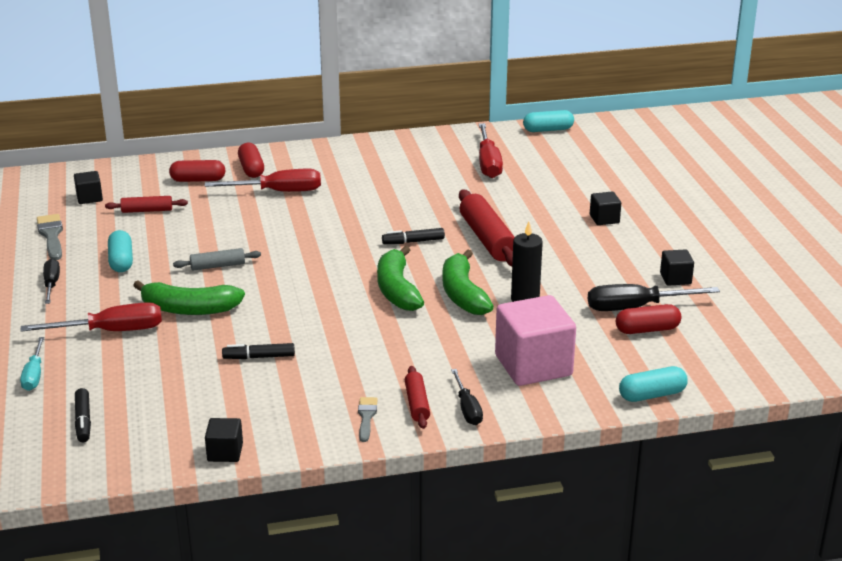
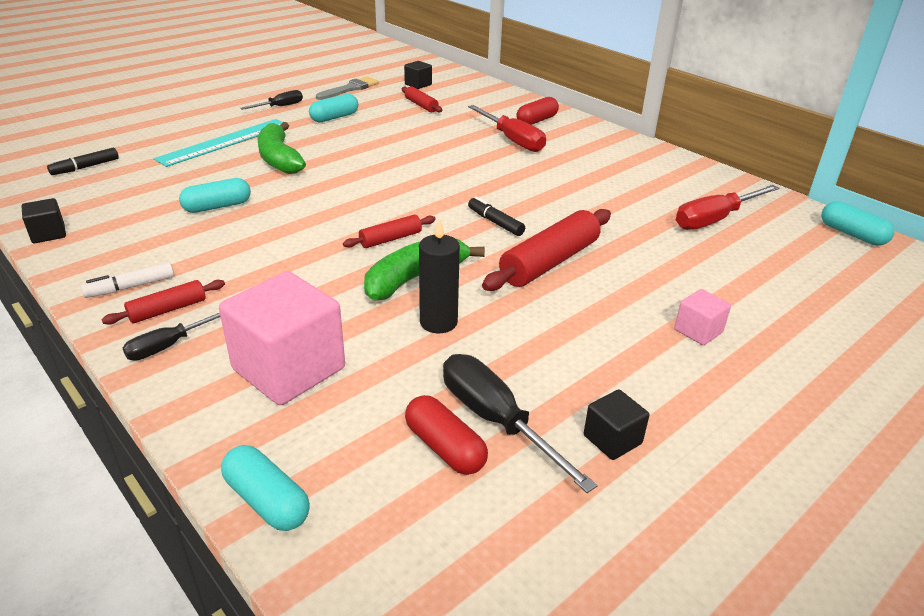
camera: 60 degrees right, 5 degrees up
red screwdriver [20,302,162,332] -> turquoise ruler [154,119,283,167]
turquoise screwdriver [20,337,44,391] -> none
red capsule [169,160,225,182] -> none
grey rolling pin [173,248,261,270] -> none
black marker [222,343,295,359] -> turquoise capsule [179,178,251,213]
grey brush [358,397,378,442] -> white marker [81,262,174,298]
green banana [377,246,424,311] -> red rolling pin [343,215,436,248]
black cube [590,192,621,225] -> pink cube [674,289,731,345]

